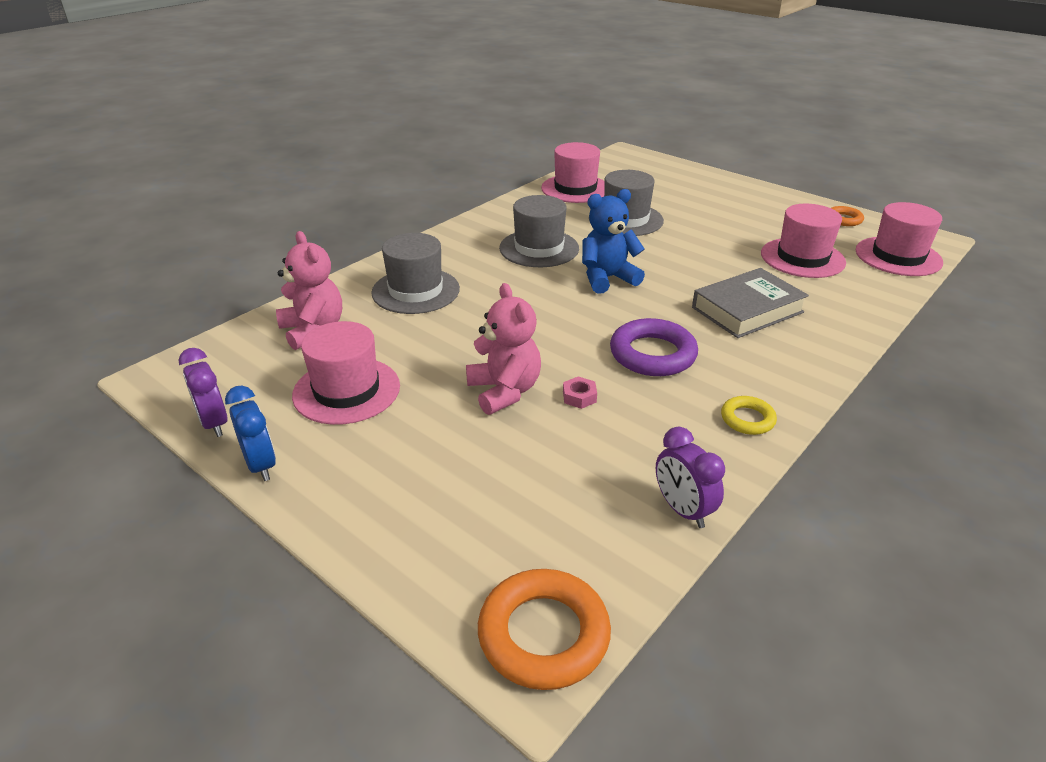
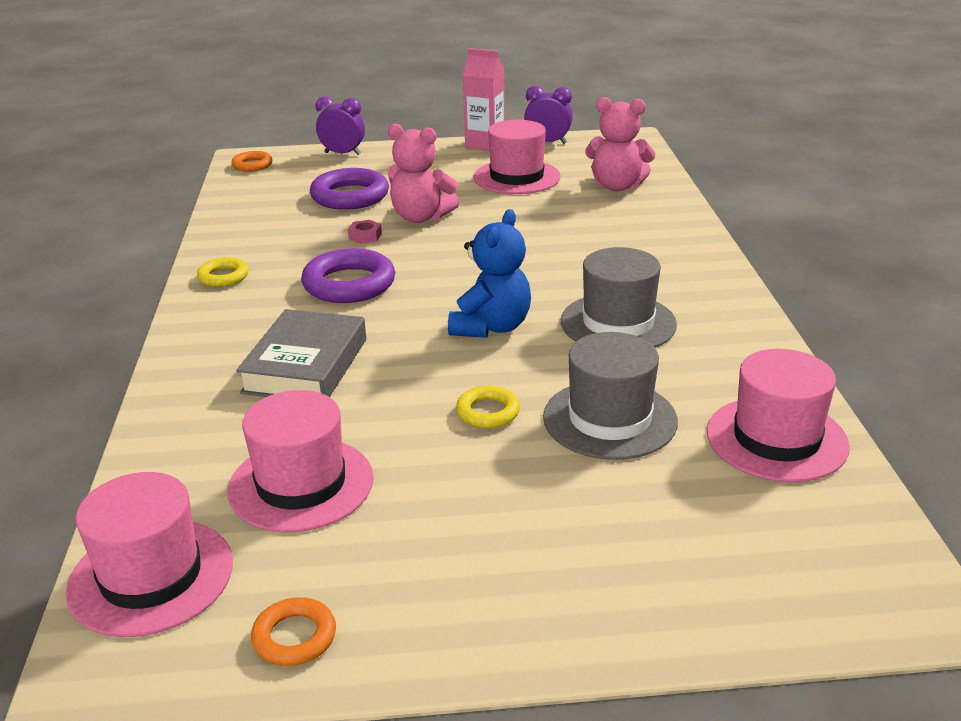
camera: 135 degrees right, 5 degrees down
blue clock [225,386,276,481] -> pink carton [463,48,505,151]
grey hat [371,233,460,314] -> none
orange ring [478,569,611,690] -> orange ring [231,151,273,172], size x0.55
purple clock [656,427,725,528] -> purple clock moved to [316,96,365,155]
none -> purple ring [310,168,389,210]
none -> yellow ring [456,386,520,428]

